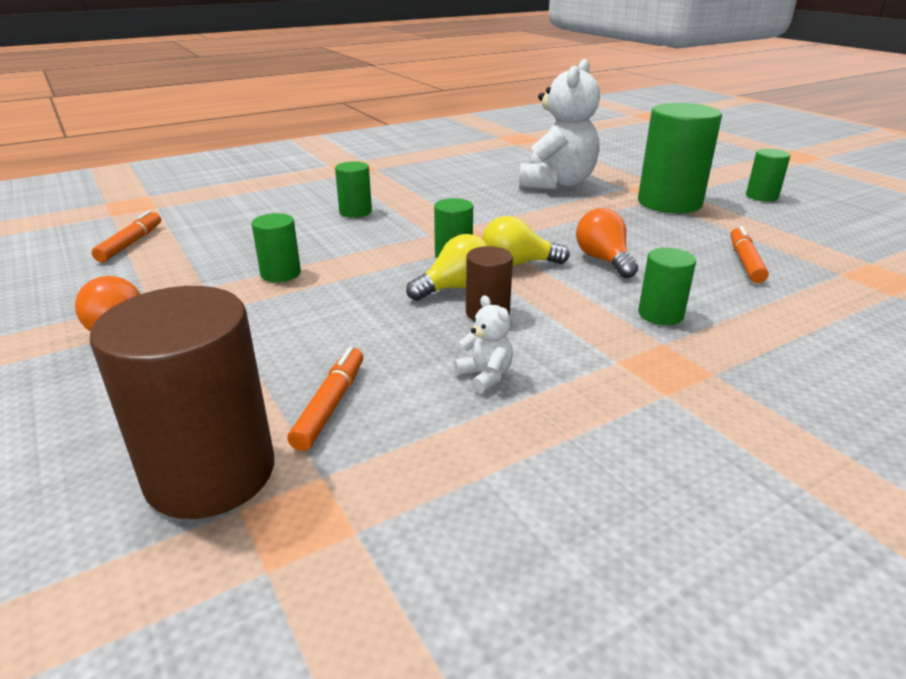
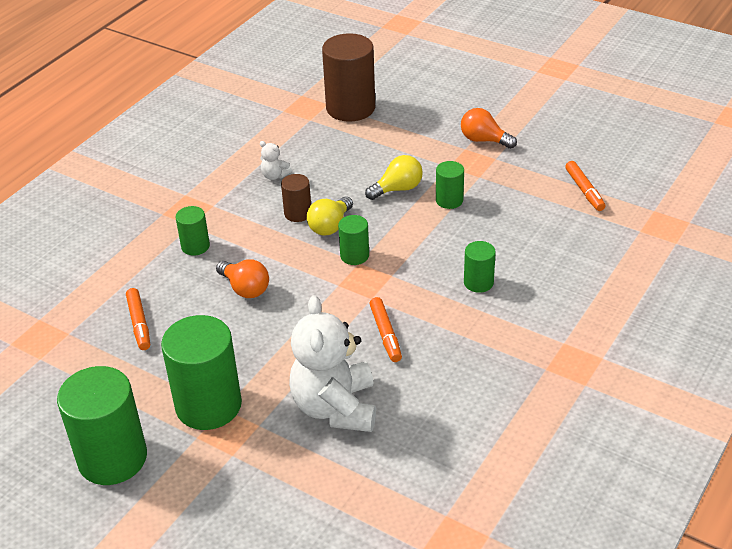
camera: 155 degrees right, 10 degrees up
orange marker [287,347,363,451] -> orange marker moved to [369,297,402,362]
yellow light bulb [482,216,570,266] -> yellow light bulb moved to [365,155,423,200]
green cylinder [746,149,791,202] -> green cylinder [57,366,147,485], size x2.00

